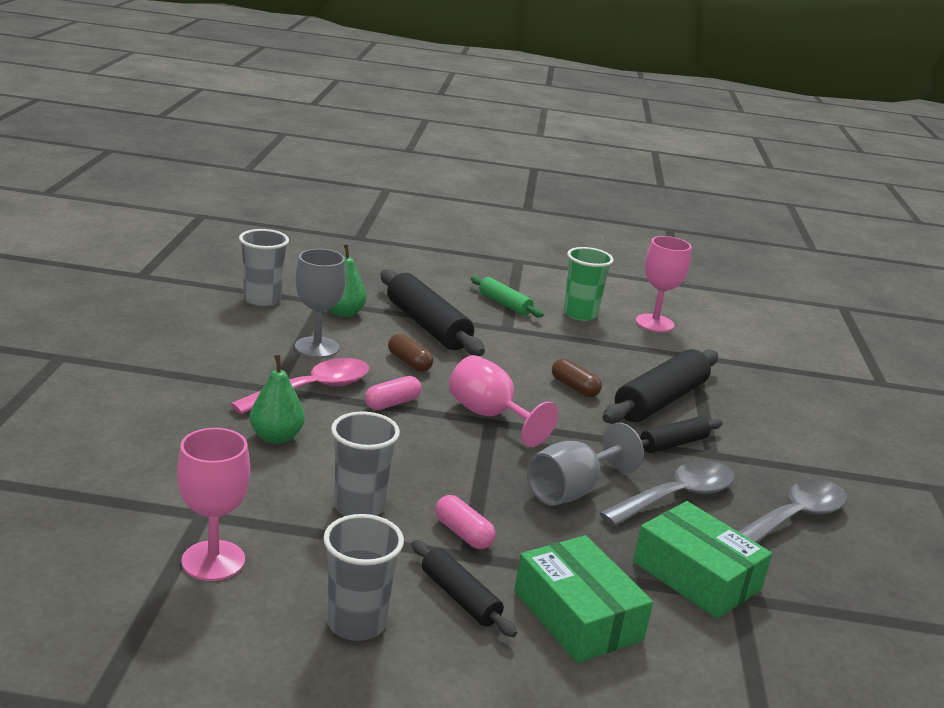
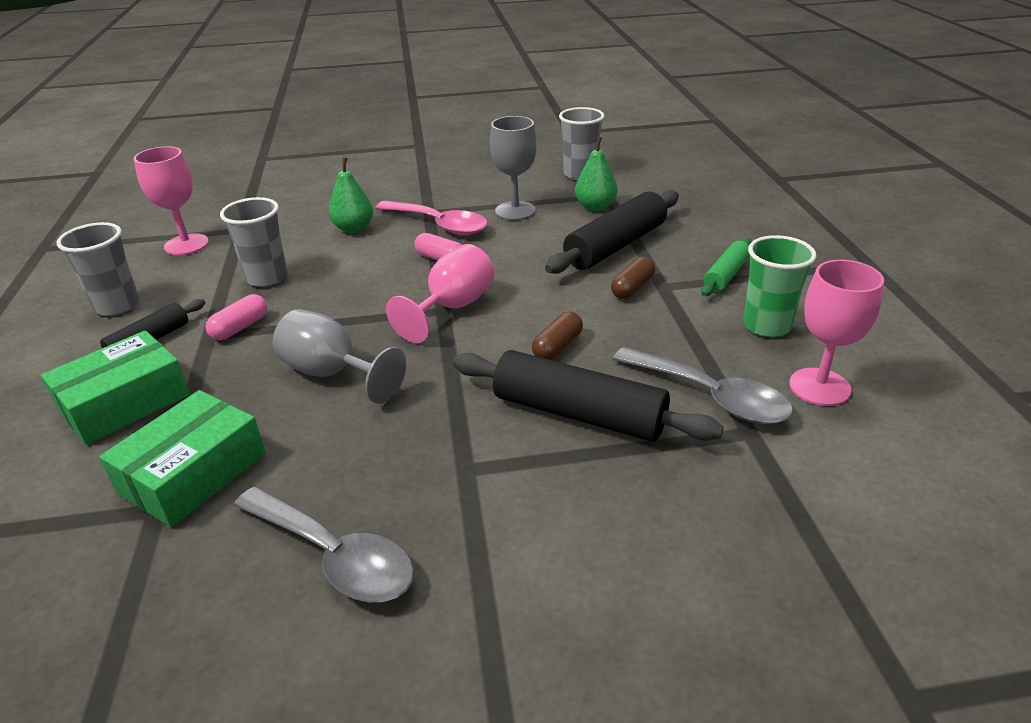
camera: 80 degrees right, 10 degrees up
brown capsule [388,334,434,372] -> brown capsule moved to [611,257,655,299]
grey spoon [600,460,735,526] -> grey spoon moved to [613,347,793,424]
black rolling pin [640,416,723,453] -> none

